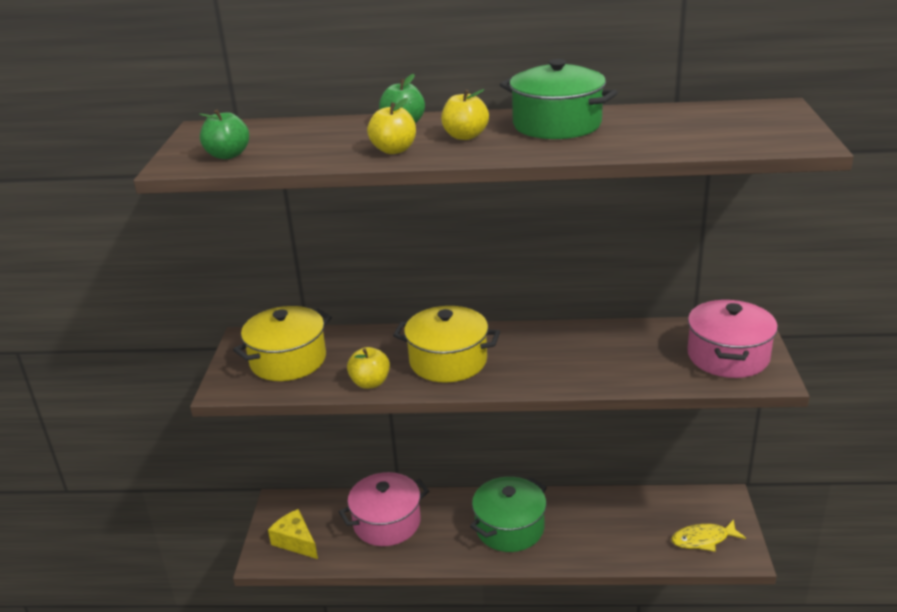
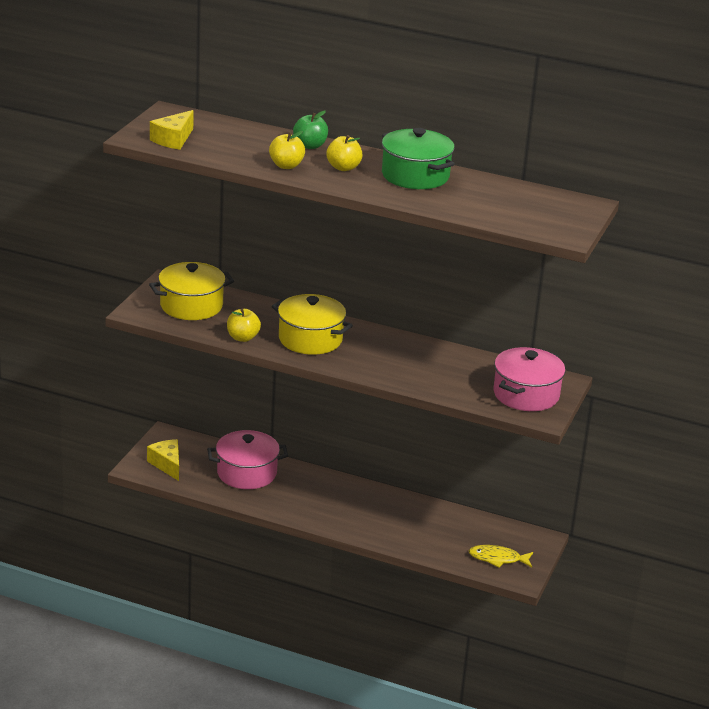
camera: 15 degrees right, 0 degrees up
green apple [199,109,249,159] -> yellow cheese [150,110,194,150]
green pot [470,477,547,552] -> none

